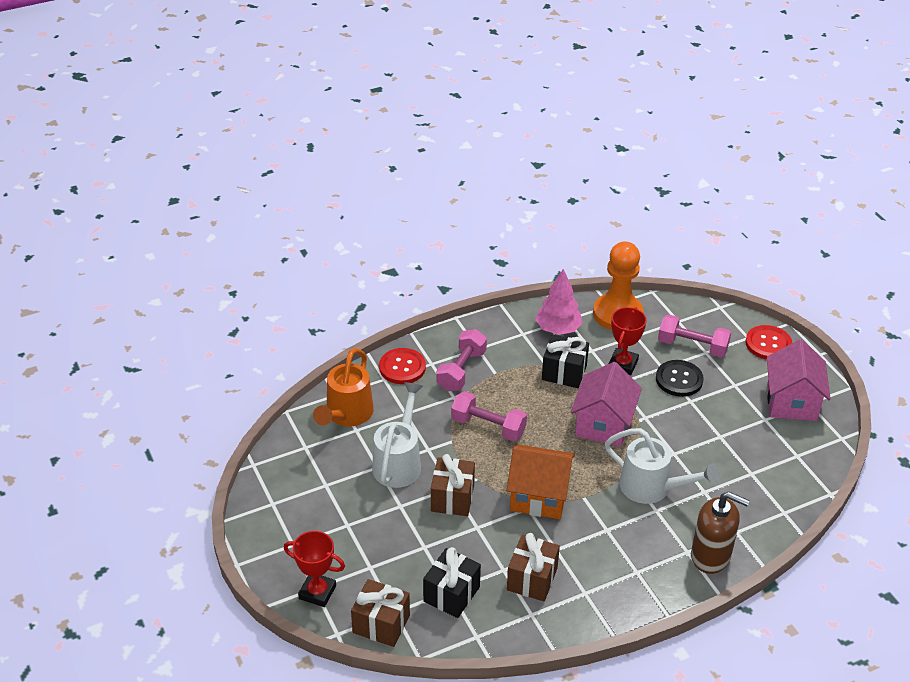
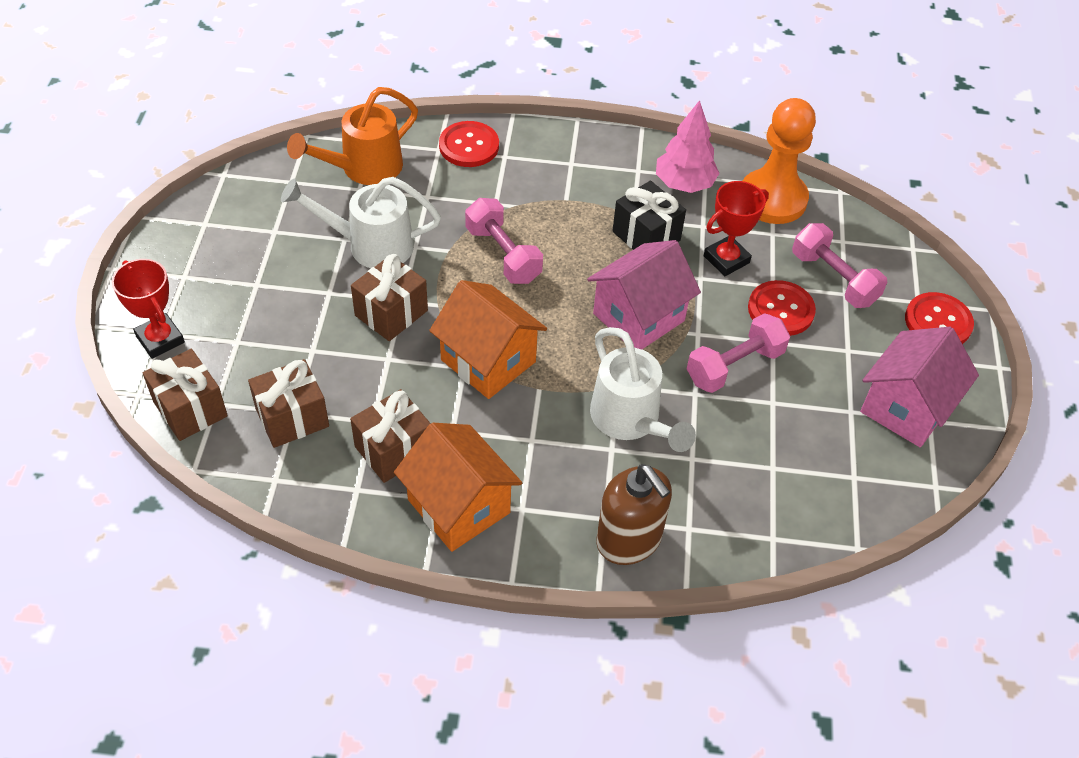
camera: 30 degrees right, 10 degrees up
white watering can [372,382,423,488] -> white watering can turned 135 degrees counterclockwise [281,177,441,268]
black gift [423,547,481,618] -> brown gift [248,359,329,448]
pink dumbbell [437,329,487,391] -> pink dumbbell moved to [687,313,790,393]
black button [656,360,703,397] -> red button [748,280,816,336]
none -> orange house [394,423,522,552]

